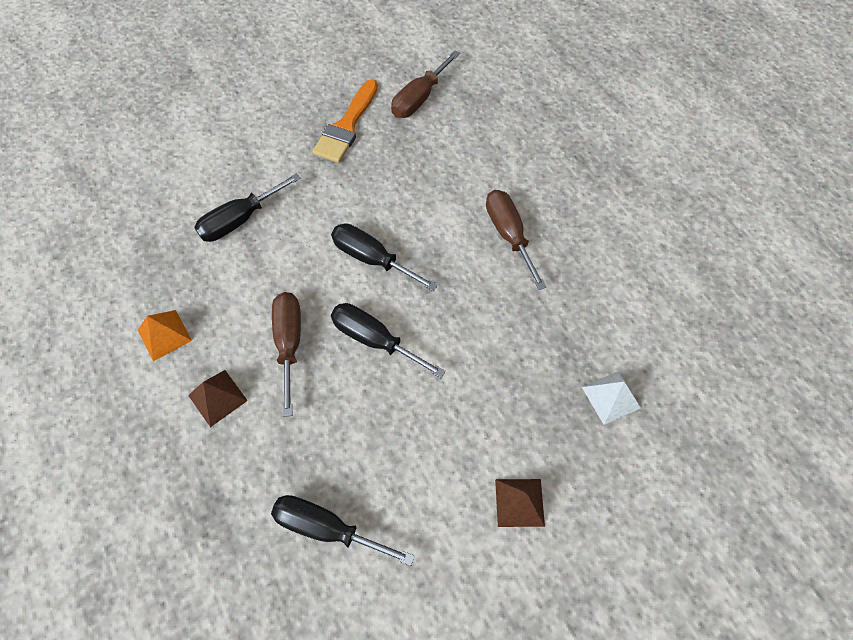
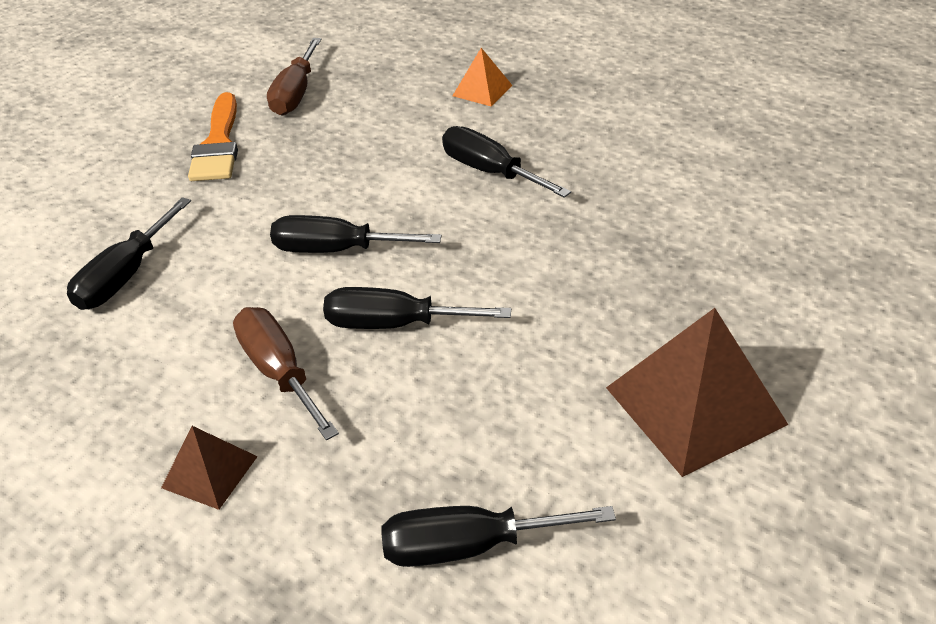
camera: 25 degrees left, 20 degrees down
orange pyramid [138,310,192,361] -> orange pyramid moved to [453,48,513,106]
brown screwdriver [486,190,546,290] -> black screwdriver [442,126,571,198]
brown pyramid [495,479,545,527] -> brown pyramid [606,308,788,477], size x1.93
white pyramid [582,372,641,425] -> none

